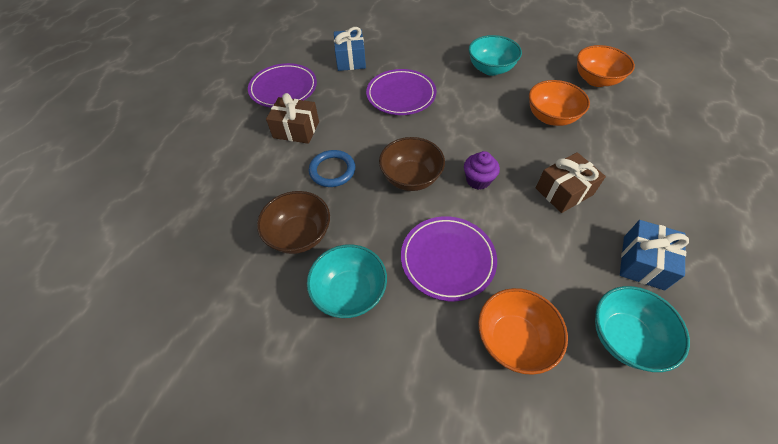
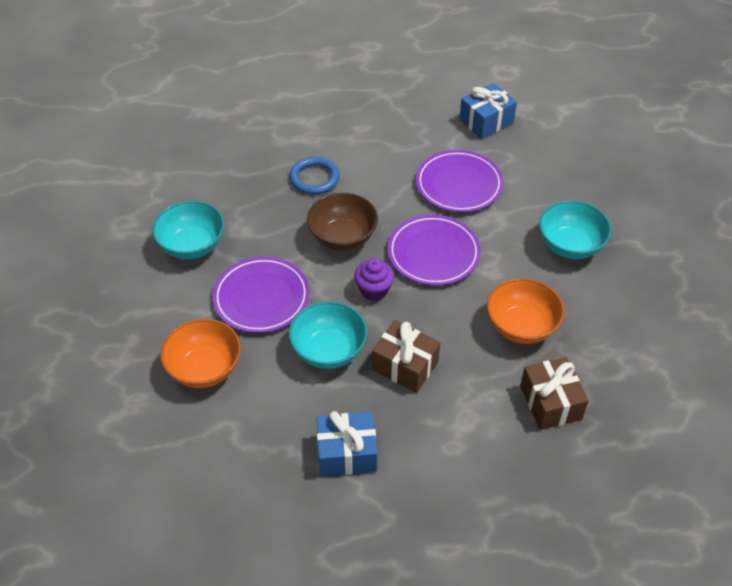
camera: 60 degrees right, 5 degrees down
purple plate [248,63,317,108] -> purple plate moved to [388,215,481,285]
brown bowl [257,191,330,254] -> none
brown gift [266,93,319,144] -> brown gift moved to [520,357,589,430]
orange bowl [577,45,635,87] -> none
turquoise bowl [595,286,690,372] -> turquoise bowl moved to [289,301,367,369]

